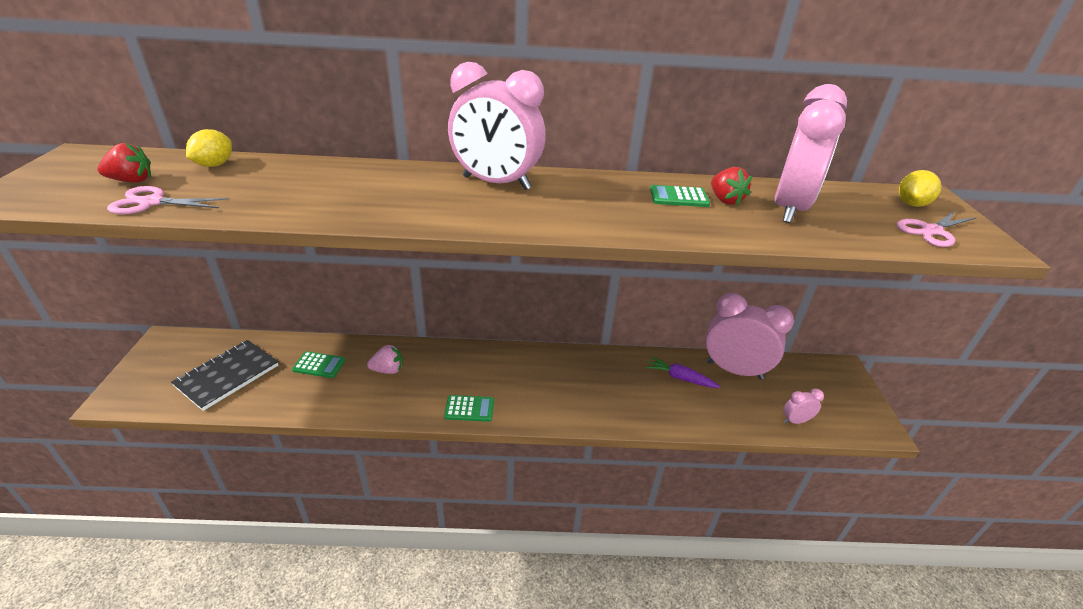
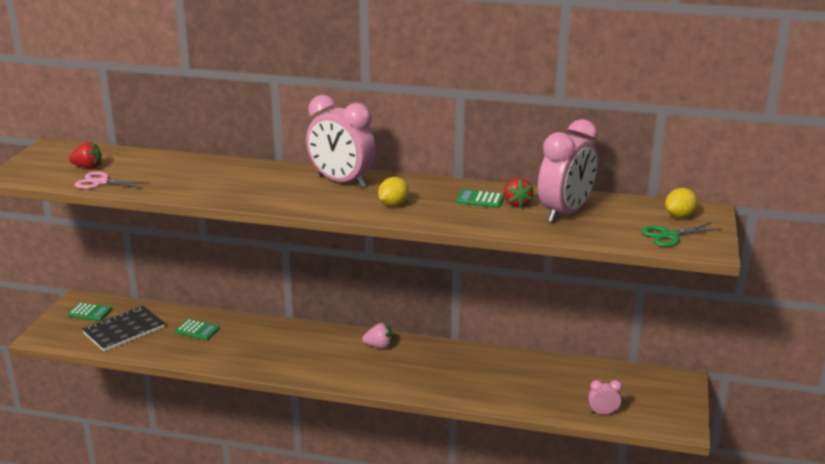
camera: 15 degrees right, 10 degrees down
yellow lemon [186,129,232,167] -> yellow lemon moved to [378,177,409,206]
pink strawberry [367,345,403,374] -> pink strawberry moved to [362,323,392,349]
green calculator [444,395,494,422] -> green calculator moved to [68,303,112,321]
purple carrot [646,356,720,388] -> none
pink clock [705,293,794,380] -> none
pink scissors [896,210,977,247] -> green scissors [641,222,722,247]

